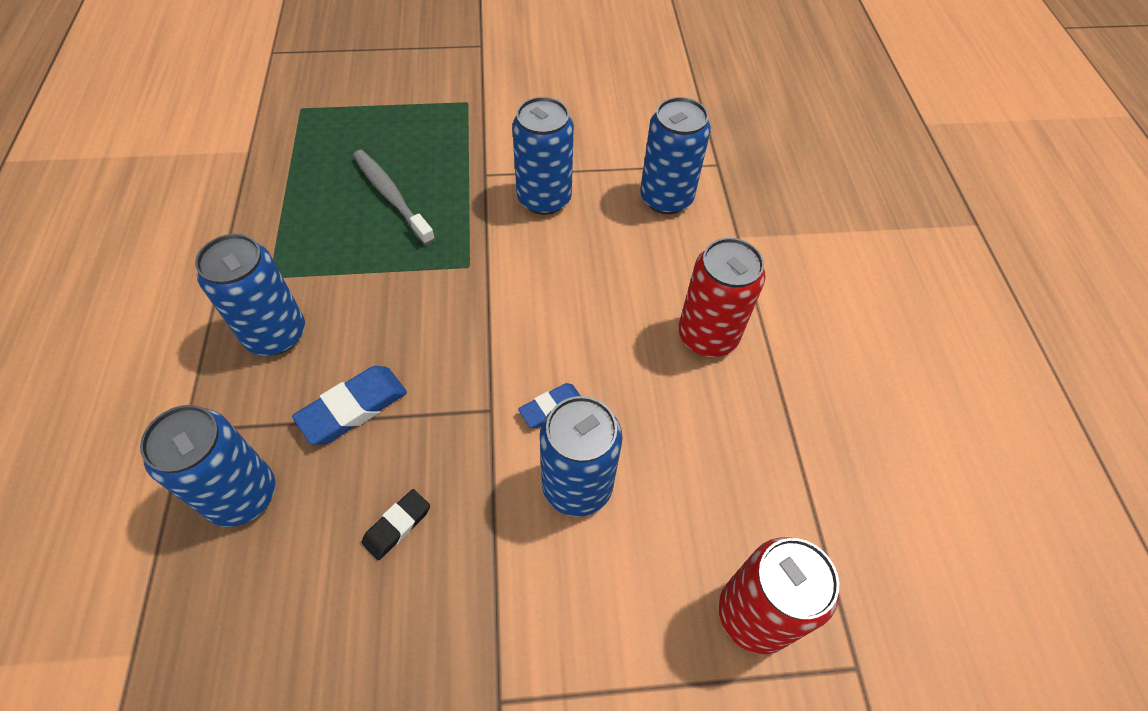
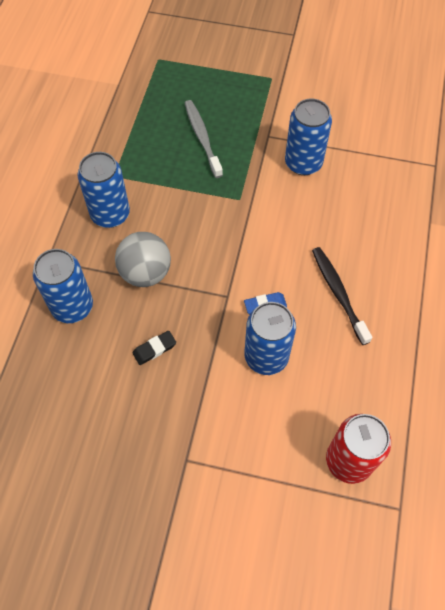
camera: 20 degrees right, 5 degrees up
blue eraser [292,366,407,445] -> grey ball [115,232,171,287]
blue can [640,97,711,214] -> none
red can [678,238,766,357] -> none
none -> black toothbrush [312,247,372,345]

